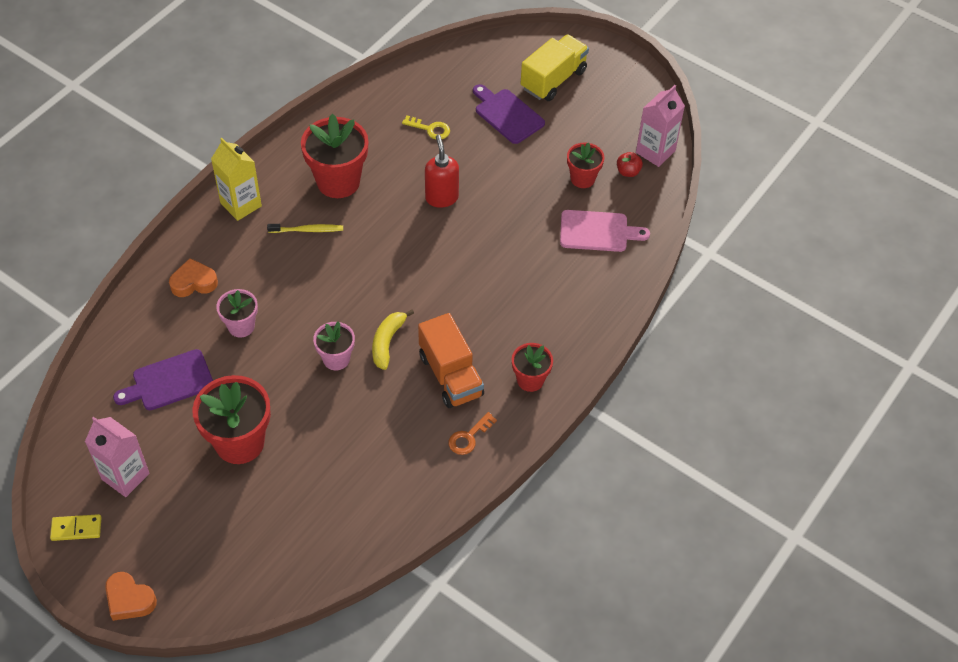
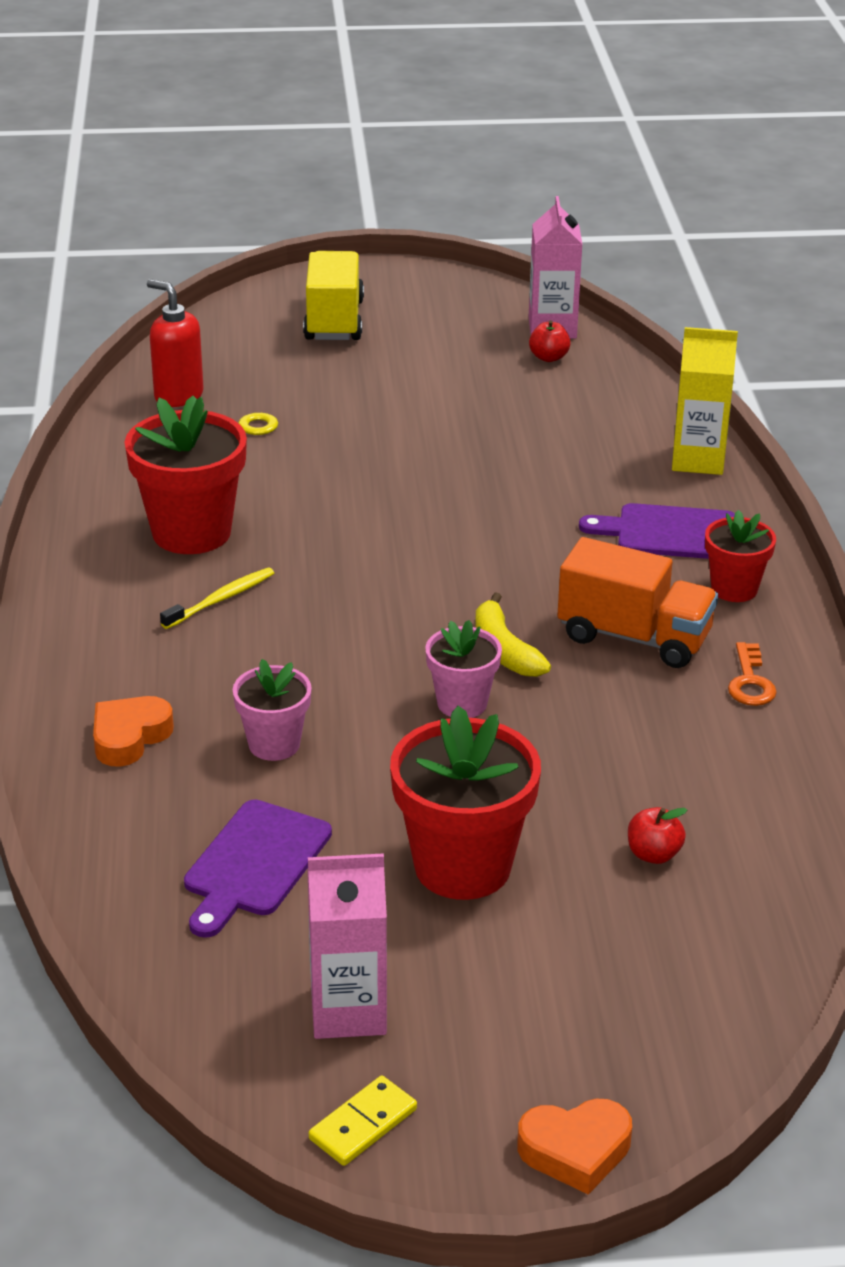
camera: 40 degrees left, 20 degrees down
yellow carton [211,138,262,221] -> yellow carton moved to [672,327,738,475]
red soap dispenser [425,135,459,208] -> red soap dispenser moved to [147,279,204,407]
purple cutting board [473,84,545,144] -> purple cutting board moved to [579,503,735,559]
pink cutting board [560,210,650,252] -> none
red flower pot [567,142,604,188] -> none
none -> red apple [628,807,687,864]

